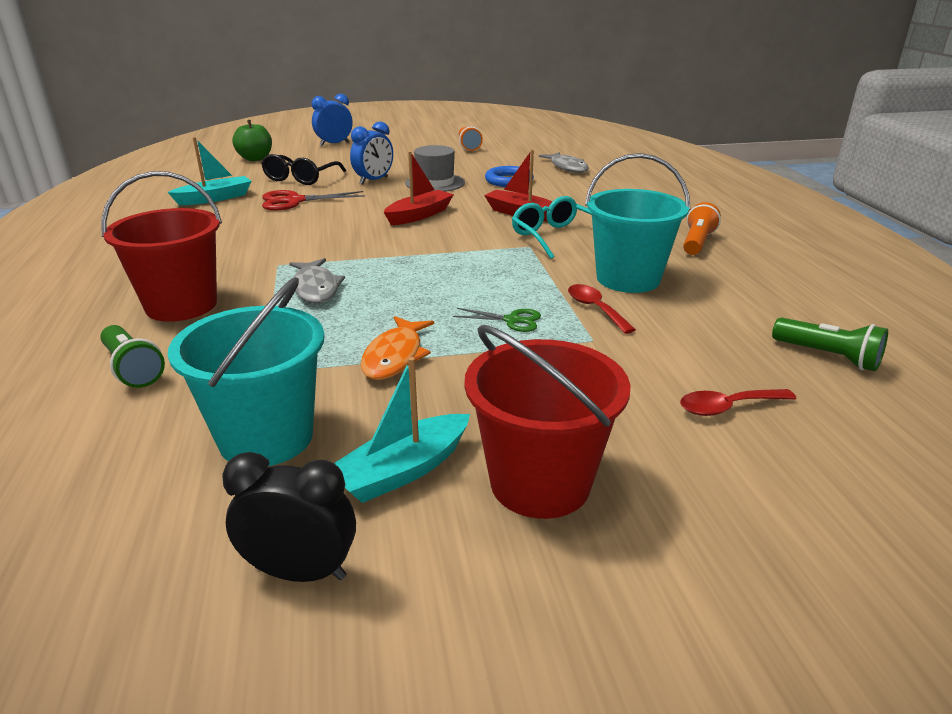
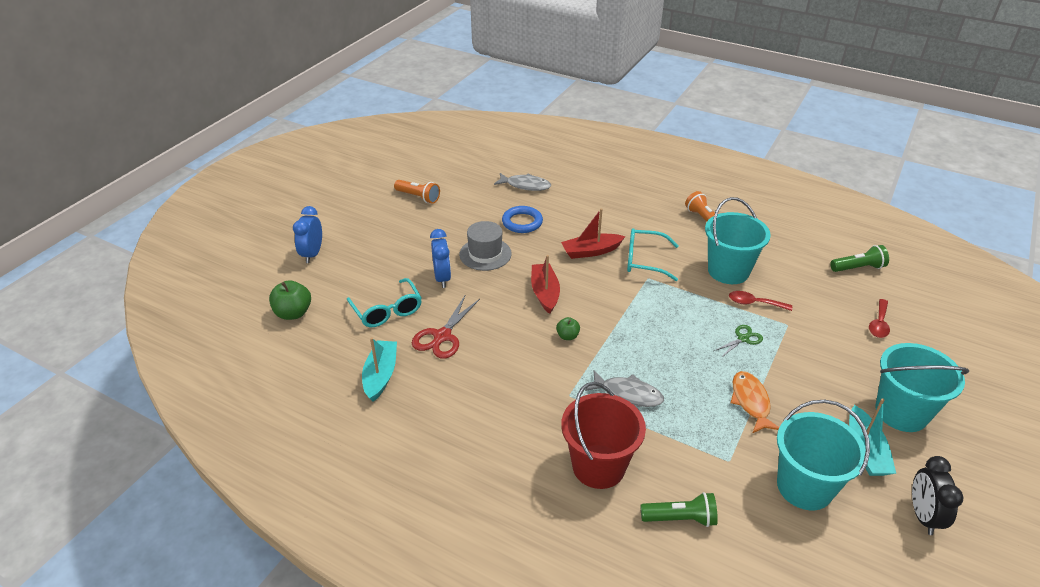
camera: 50 degrees left, 10 degrees up
black clock [222,452,356,582] -> black clock turned 45 degrees counterclockwise [912,456,963,535]
black glasses [261,154,346,185] -> turquoise glasses [347,278,422,327]
orange fish [360,316,434,380] -> orange fish turned 150 degrees counterclockwise [730,371,780,433]
red bucket [464,325,631,519] -> turquoise bucket [876,343,969,432]
none -> green apple [556,317,580,340]

